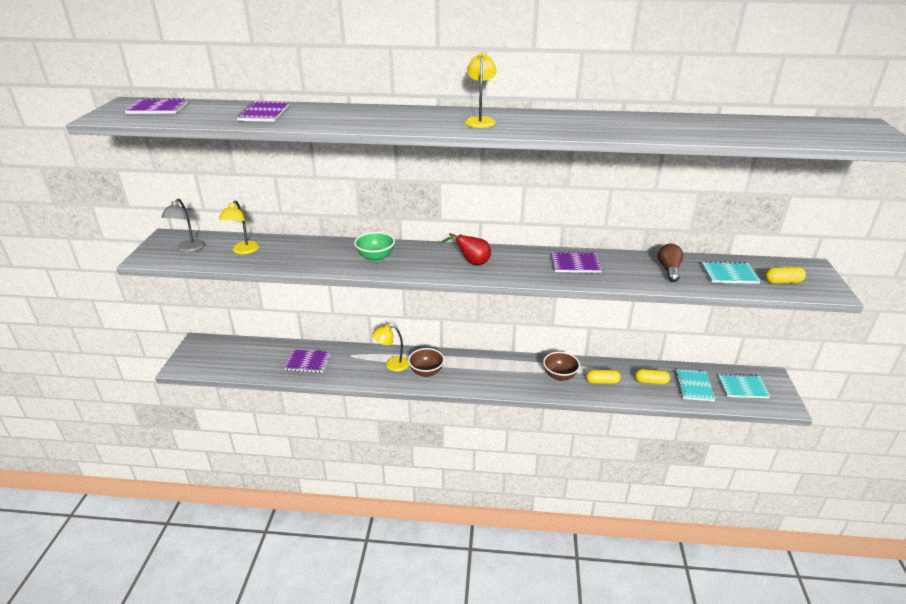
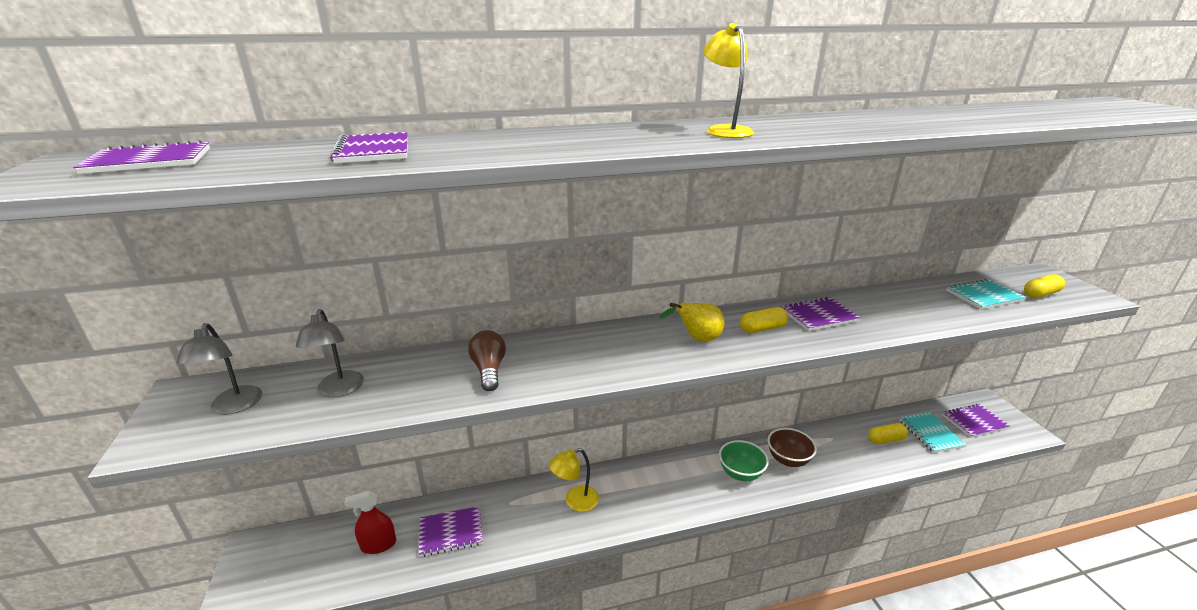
camera: 20 degrees left, 5 degrees down
yellow lamp [219,200,259,254] -> grey lamp [296,309,364,397]
green bowl [354,232,395,262] -> green bowl moved to [719,440,769,481]
brown bowl [408,348,445,377] -> none
red pear [441,233,491,265] -> yellow pear [660,303,724,342]
yellow capsule [586,370,621,384] -> yellow capsule moved to [740,307,788,333]
brown light bulb [658,244,684,282] -> brown light bulb moved to [468,330,506,391]
turquoise notebook [718,374,771,398] -> purple notebook [943,404,1010,438]
none -> red spray bottle [344,491,396,554]

